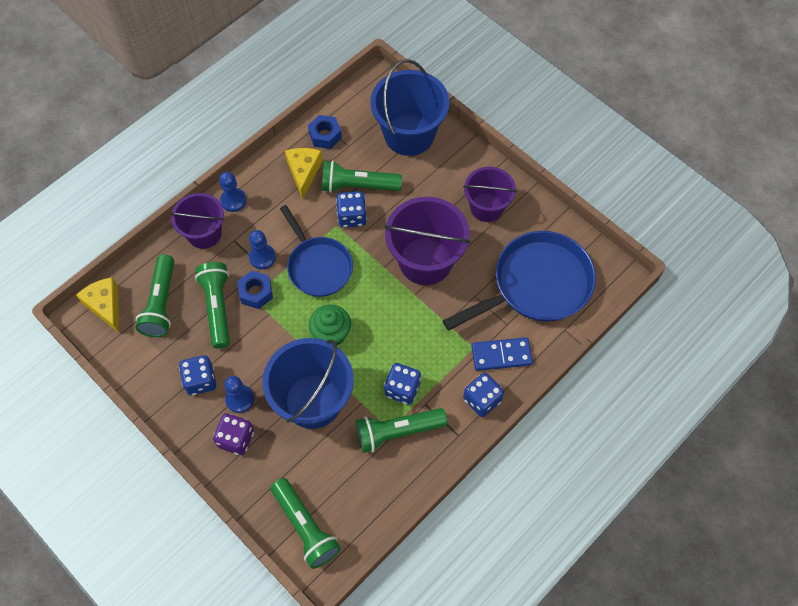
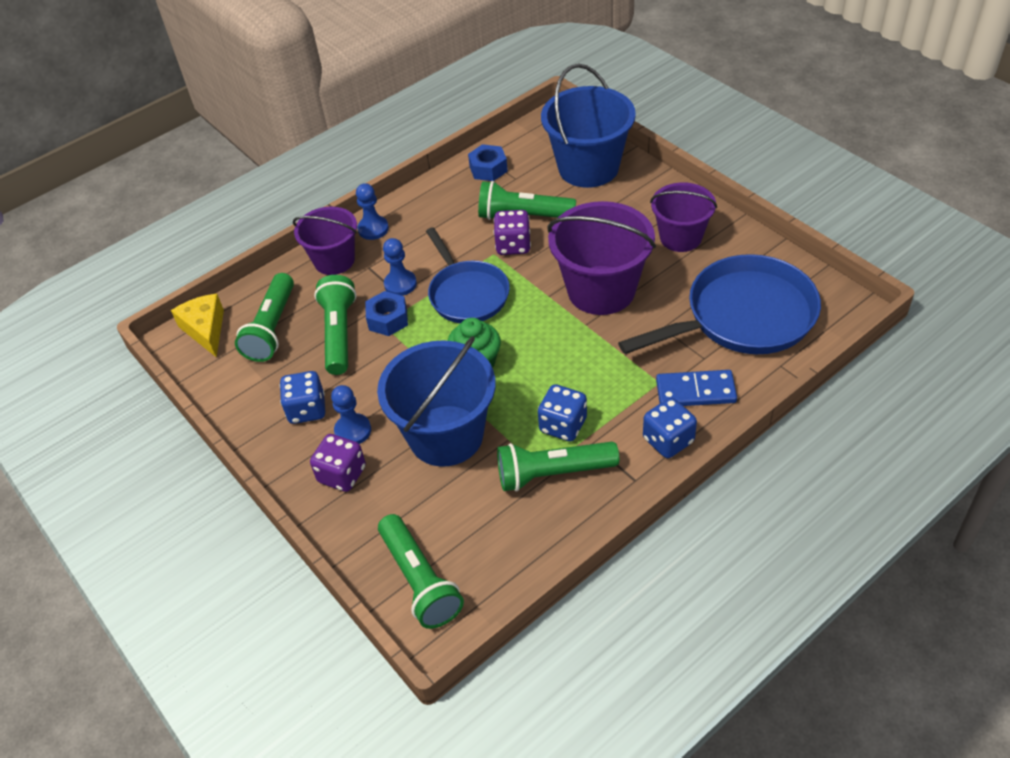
camera: 10 degrees right, 15 degrees down
yellow cheese [285,148,323,200] -> none
blue dice [336,191,367,228] -> purple dice [494,210,531,255]

